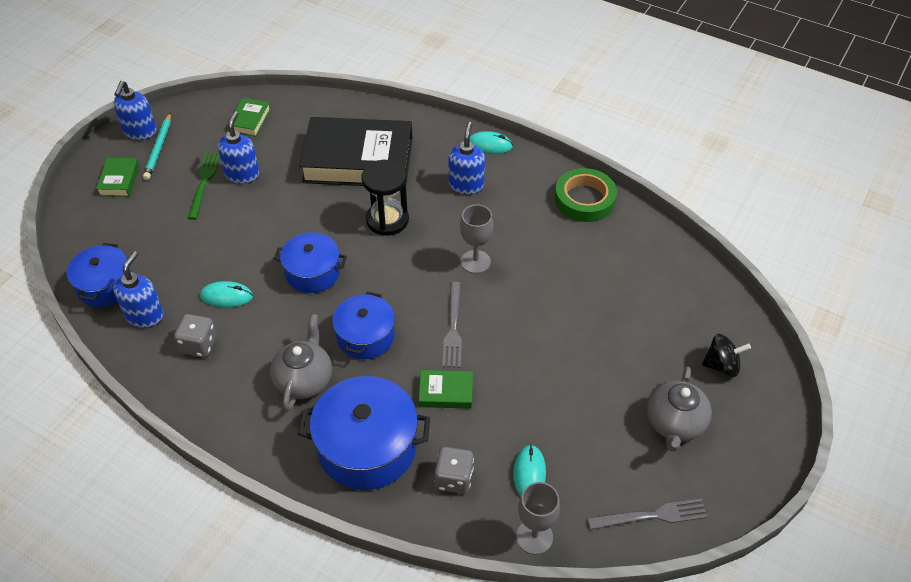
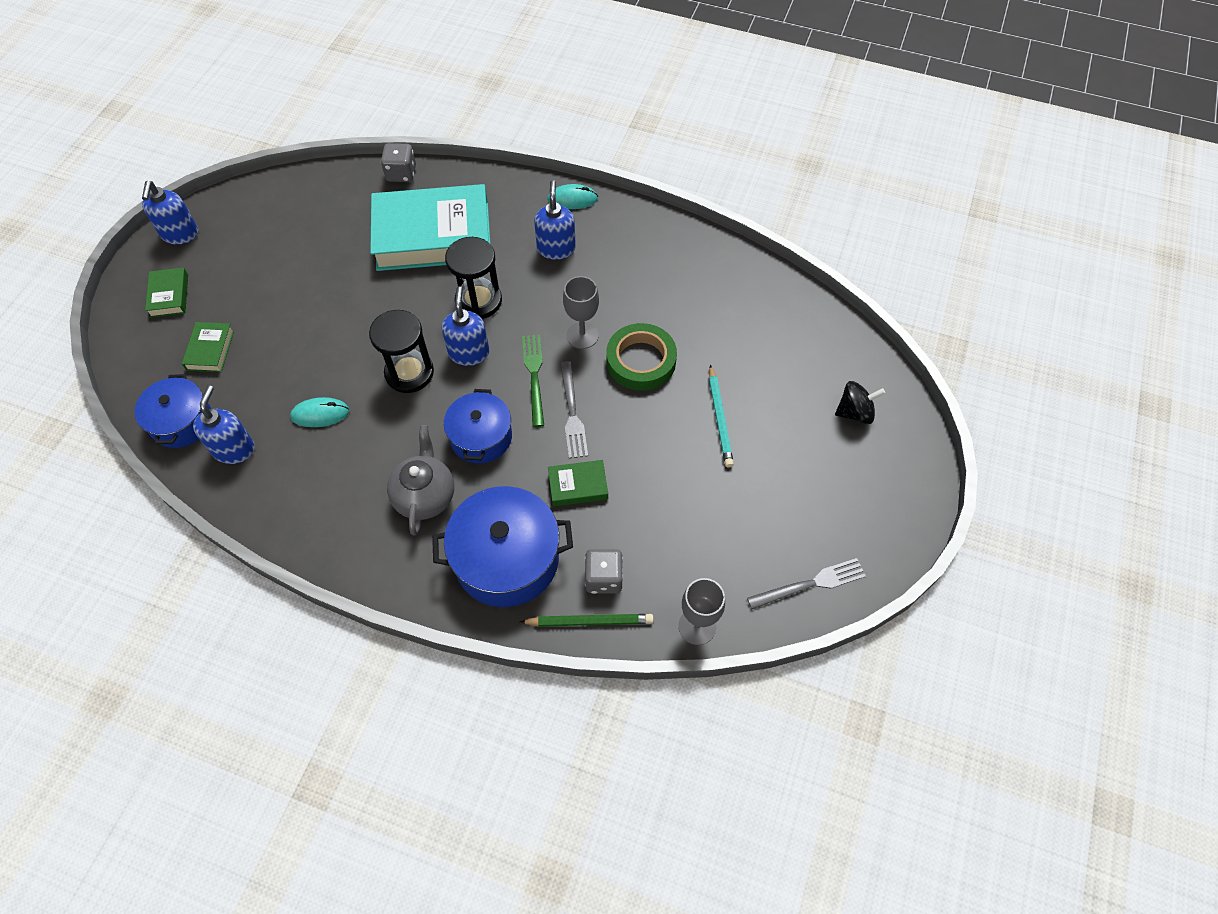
camera: 10 degrees left, 10 degrees up
turquoise pencil [143,112,171,180] -> turquoise pencil moved to [709,364,734,468]
grey dice [174,314,217,357] -> grey dice moved to [381,143,416,182]
green fork [188,153,220,220] -> green fork moved to [522,335,544,427]
blue soap dispenser [218,111,259,184] -> blue soap dispenser moved to [442,286,490,366]
green book [227,98,271,137] -> green book moved to [182,322,234,372]
blue pot [274,232,347,293] -> black hourglass [369,310,434,393]
black book [299,117,413,186] -> turquoise book [370,184,491,271]
turquoise mouse [513,445,546,497] -> none
green tape [555,168,617,222] -> green tape moved to [606,323,677,391]
grey teapot [647,366,712,452] -> none
none -> green pencil [520,614,654,627]

